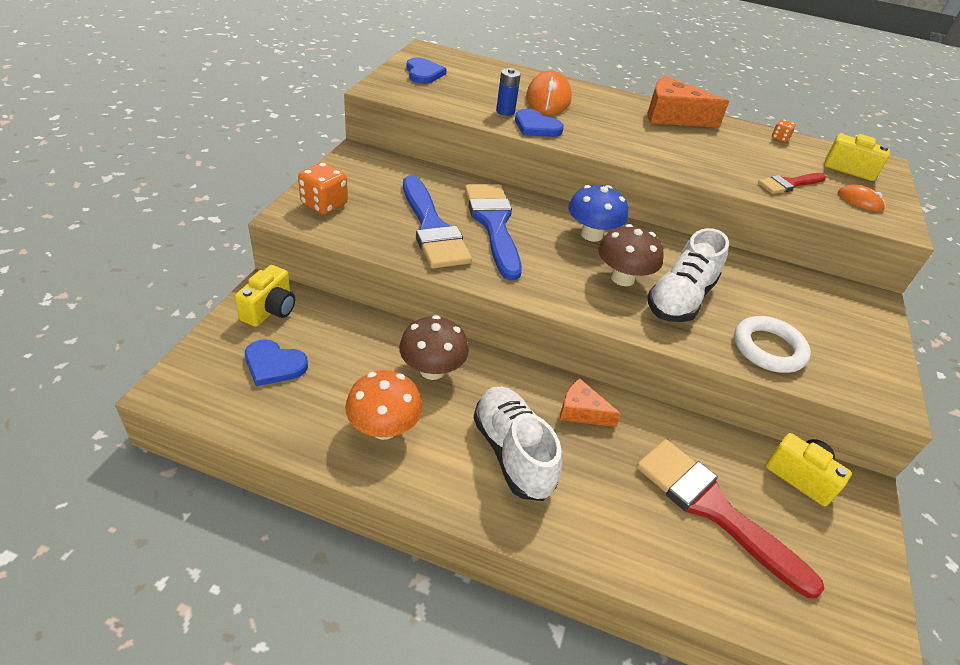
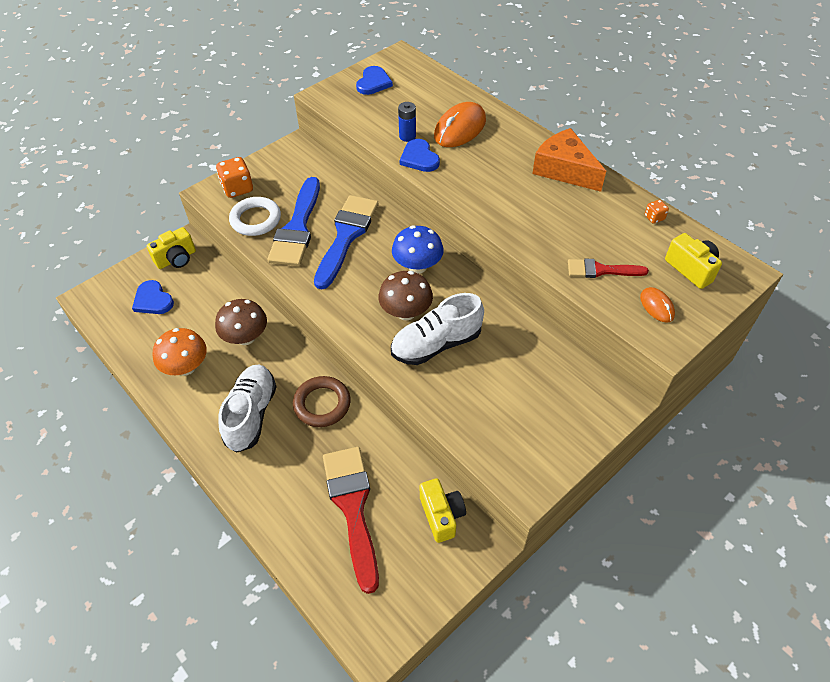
camera: 35 degrees right, 10 degrees up
orange cheese [560,378,621,427] -> brown ring [293,376,351,427]
white ring [734,316,811,373] -> white ring moved to [229,197,281,236]

